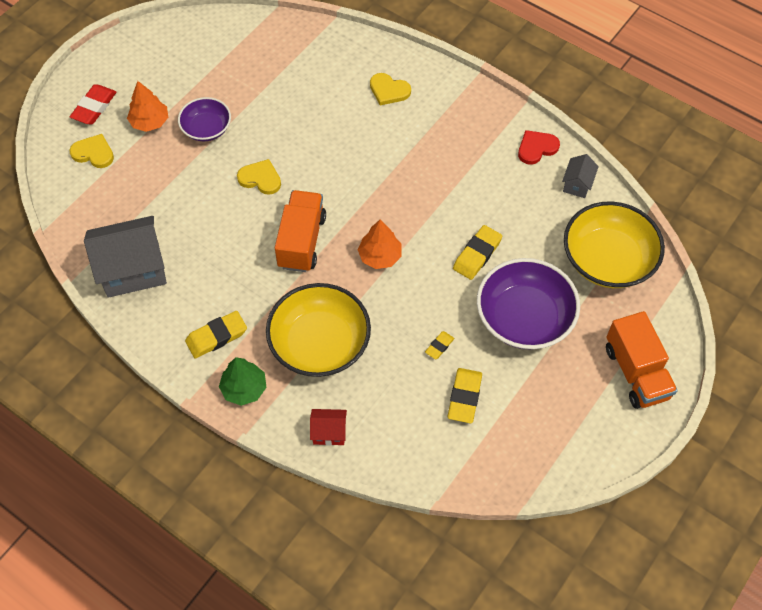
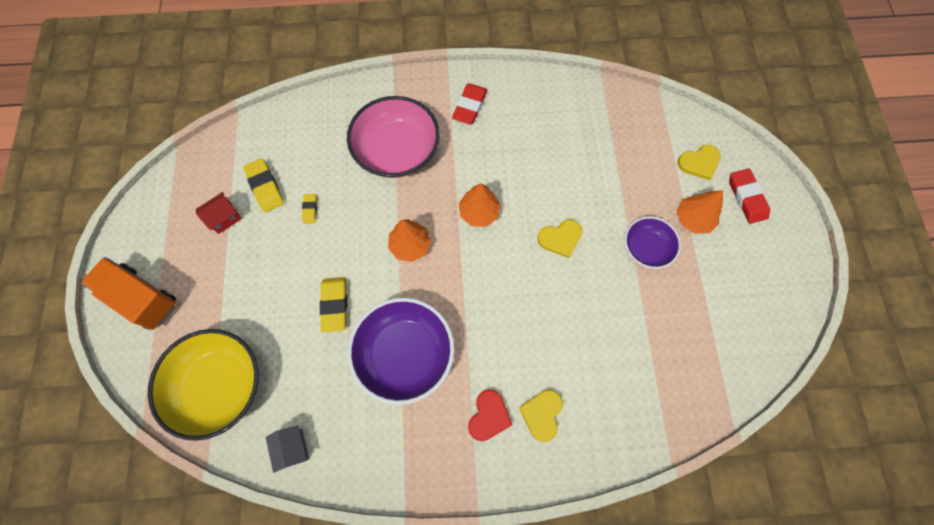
camera: 140 degrees right, 10 degrees up
grey house [84,216,167,298] -> none
yellow eraser [185,311,247,359] -> red eraser [452,83,487,125]
green tree [219,357,266,406] -> none
yellow bowl [266,283,371,377] -> pink bowl [347,96,440,178]
orange truck [275,190,326,272] -> orange tree [459,183,501,227]
red house [310,409,347,446] -> red house moved to [196,192,242,234]
yellow heart [370,73,411,105] -> yellow heart turned 60 degrees counterclockwise [519,390,563,442]
purple bowl [477,258,580,350] -> purple bowl moved to [347,298,455,405]
red heart [518,130,560,165] -> red heart moved to [468,389,513,441]

